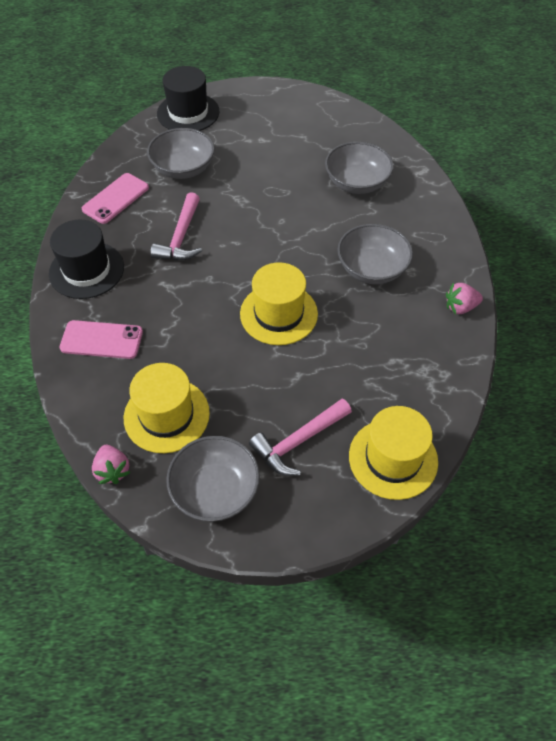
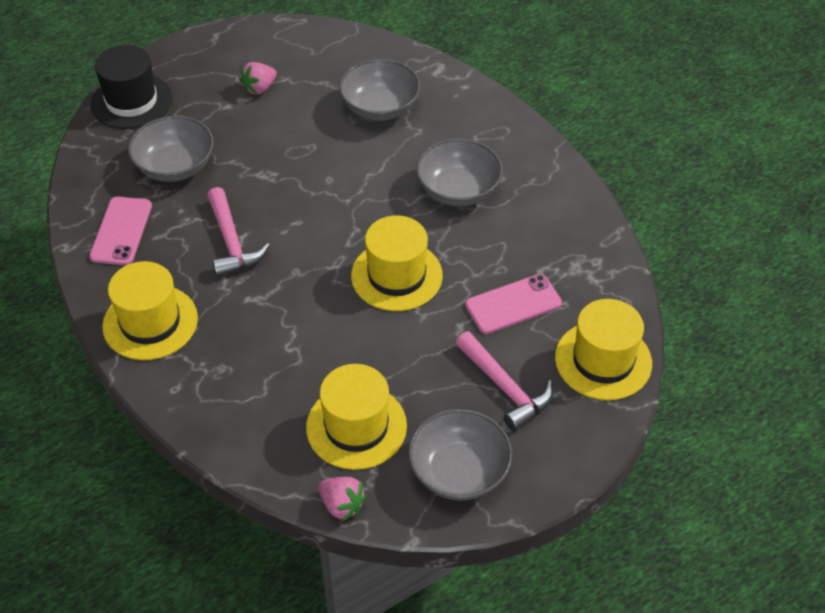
camera: 30 degrees left, 5 degrees down
black hat [49,220,124,299] -> yellow hat [102,261,198,360]
pink phone [60,320,143,359] -> pink phone moved to [465,274,562,334]
pink hammer [249,398,352,476] -> pink hammer turned 60 degrees counterclockwise [455,331,553,431]
pink strawberry [446,283,483,314] -> pink strawberry moved to [240,62,277,95]

